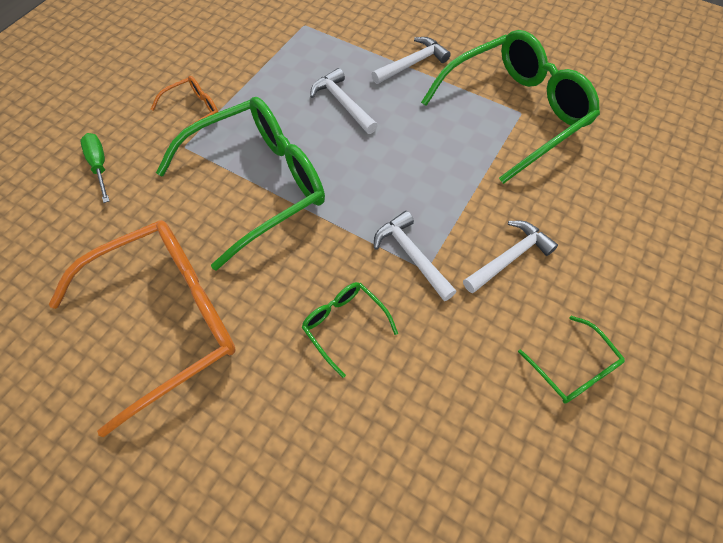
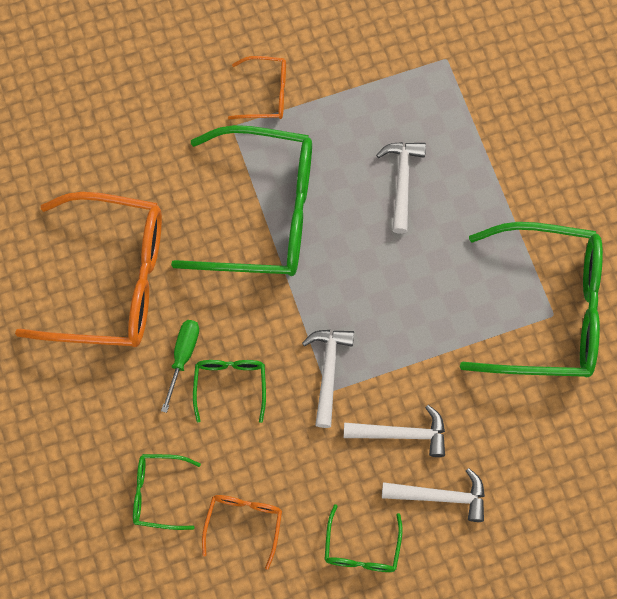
camera: 40 degrees right, 10 degrees up
green screwdriver [80,133,110,203] -> green screwdriver moved to [161,320,199,413]
white hammer [371,37,451,84] -> white hammer moved to [382,468,485,522]
none -> green glasses [133,454,201,530]
none -> orange glasses [202,495,282,570]

